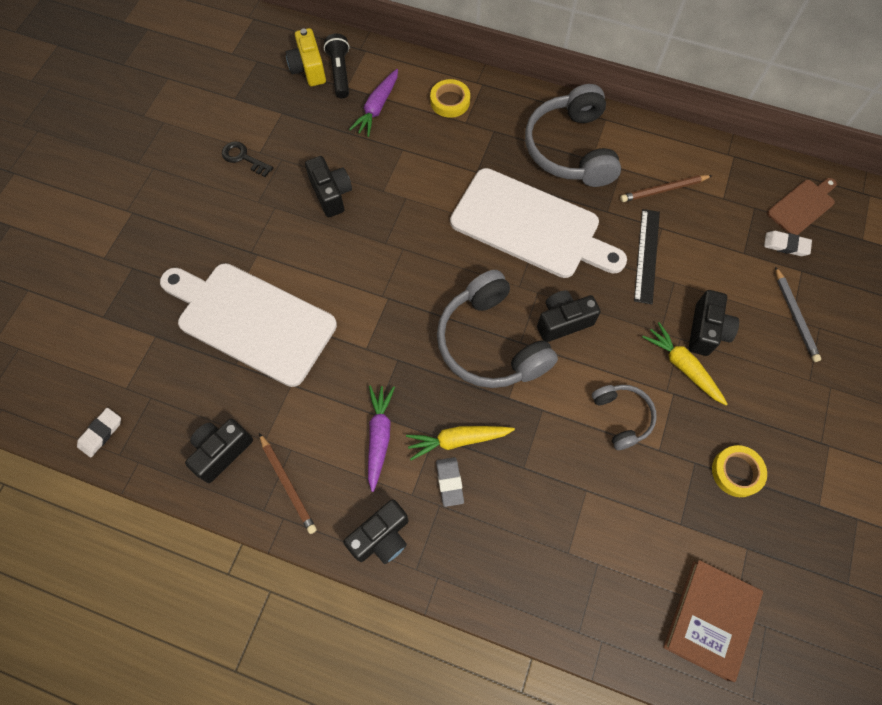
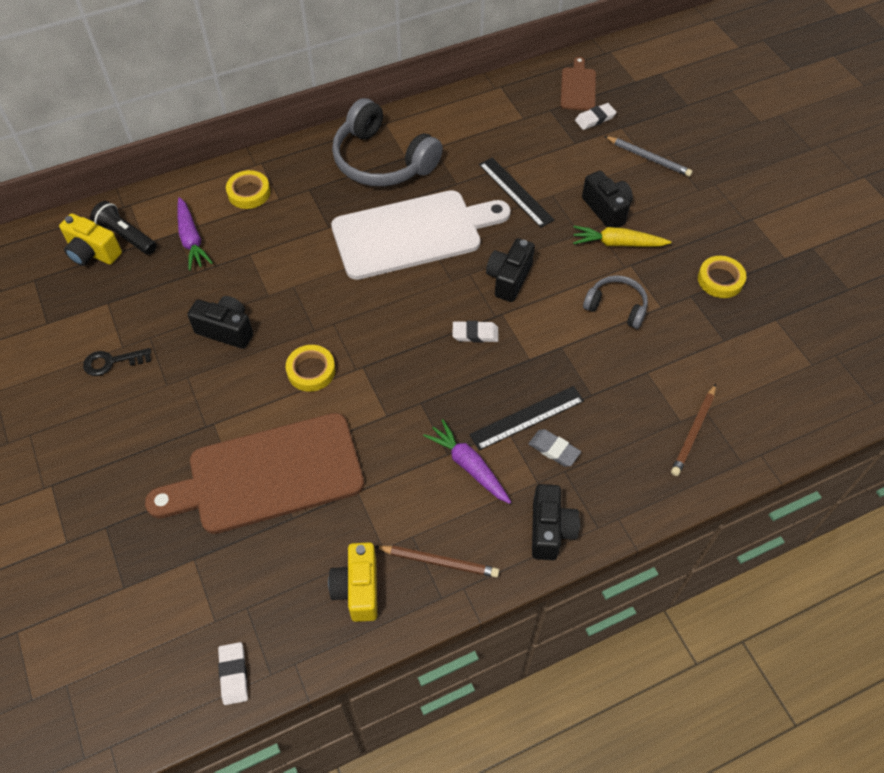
camera: 45 degrees left, 10 degrees down
white cutting board [160,263,337,387] -> brown cutting board [145,413,364,534]
black camera [185,419,253,483] -> yellow camera [328,542,377,622]
yellow carrot [406,426,515,460] -> black ruler [469,386,584,451]
grey headphones [437,270,558,388] -> white eraser [453,321,499,343]
brown pencil [620,175,713,202] -> brown pencil moved to [671,384,716,476]
brown book [663,560,763,682] -> none
none -> yellow tape [286,345,335,392]

